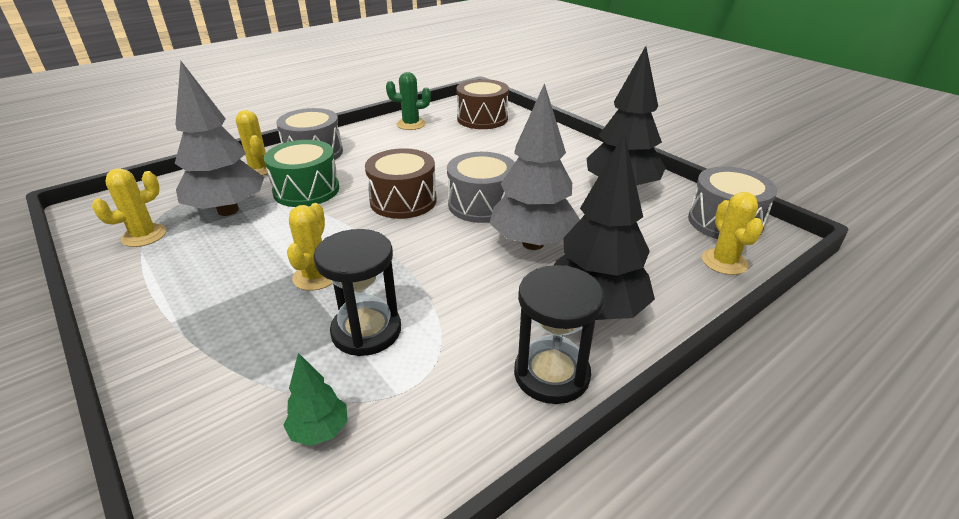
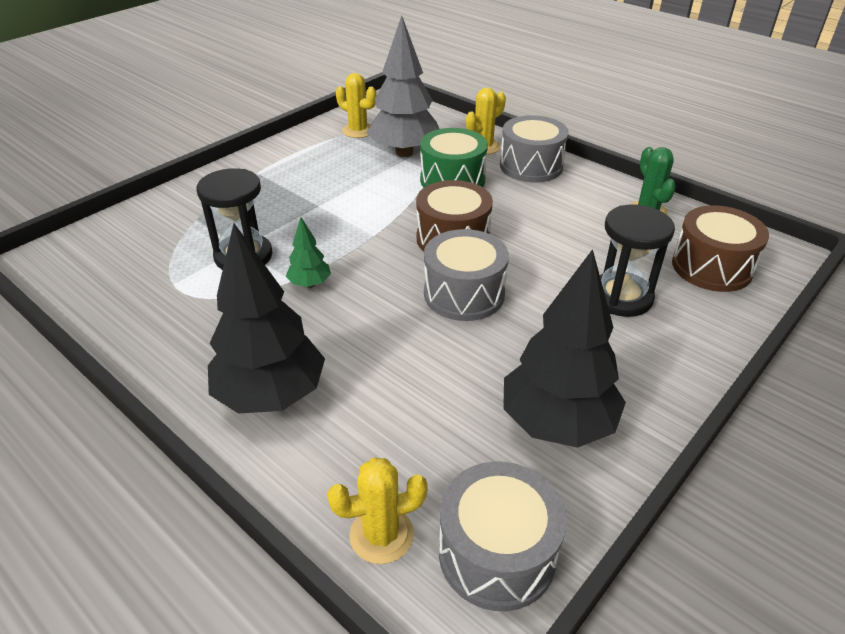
camera: 80 degrees right, 5 degrees up
green tree [283,353,348,446] -> green tree moved to [286,217,331,288]
yellow cactus [287,203,333,291] -> none
grey tree [489,83,580,250] -> none
black hourglass [514,265,605,404] -> black hourglass moved to [600,204,675,317]

